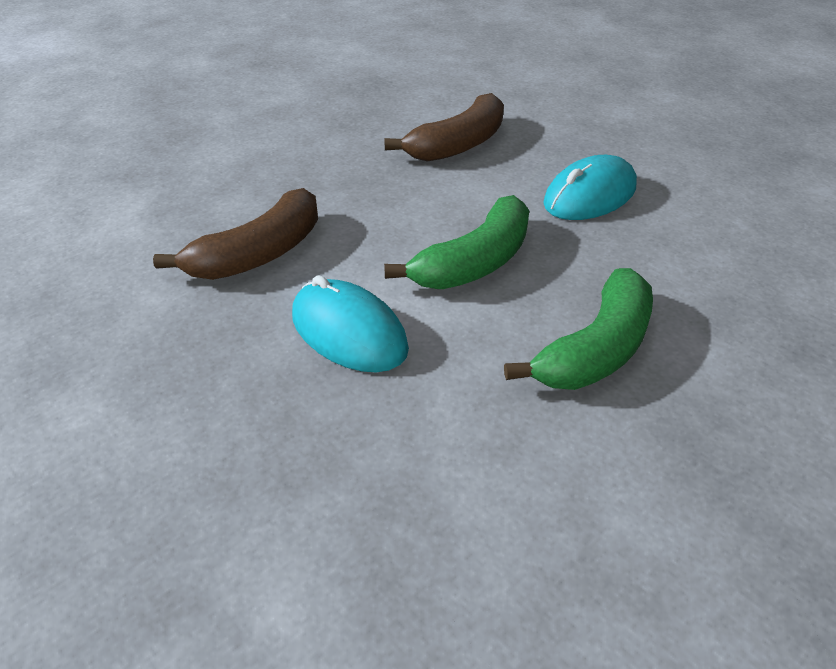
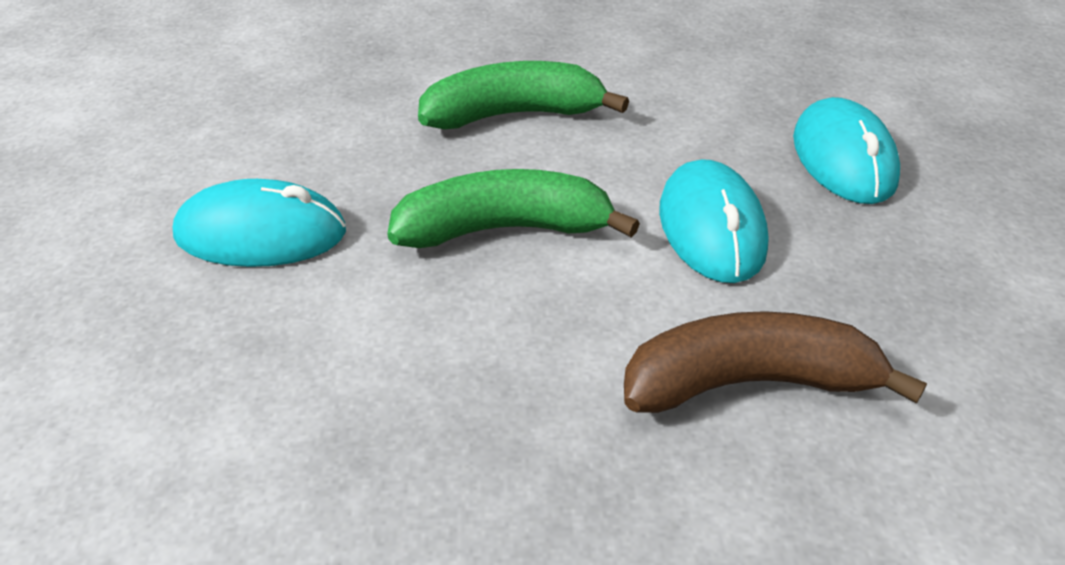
camera: 140 degrees left, 0 degrees up
brown banana [385,93,504,162] -> none
none -> turquoise mouse [793,97,900,204]

